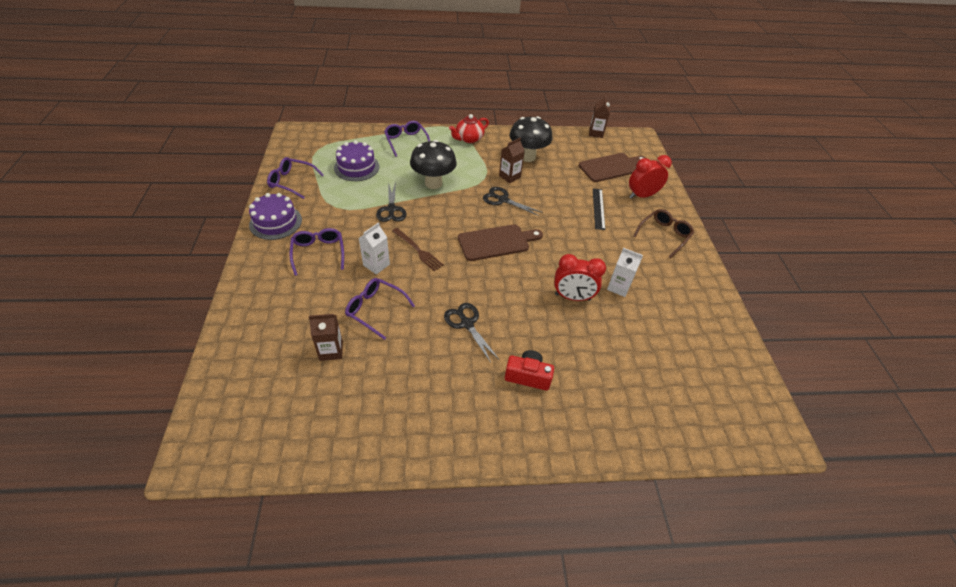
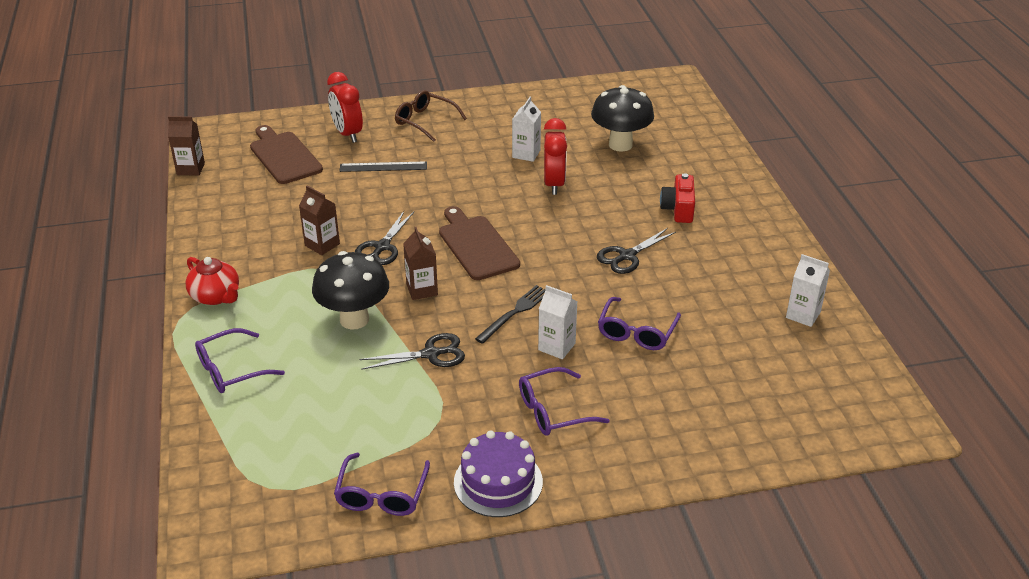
camera: 95 degrees left, 10 degrees down
brown carton [309,314,343,361] -> brown carton moved to [403,227,438,300]
purple cake [334,140,379,181] -> none
brown fork [392,228,444,271] -> black fork [475,285,545,344]
black mushroom [510,116,552,162] -> black mushroom moved to [591,85,654,152]
none -> white carton [786,254,830,327]

